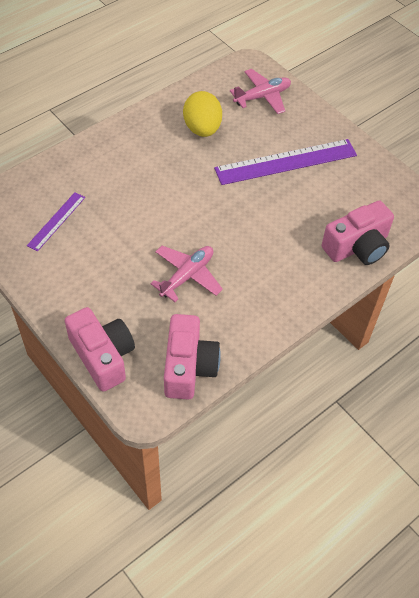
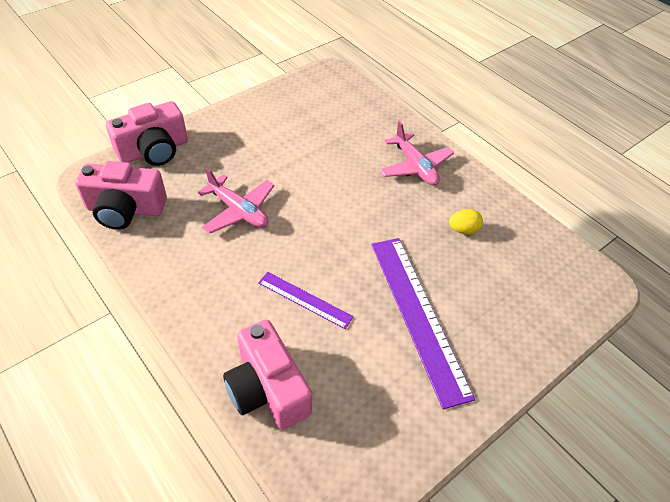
camera: 90 degrees right, 5 degrees down
purple ruler [27,192,85,252] -> purple ruler moved to [258,272,354,329]
yellow egg [183,91,222,137] -> yellow egg [449,209,483,235], size x0.53
pink plane [230,69,291,114] -> pink plane moved to [380,121,454,186]

